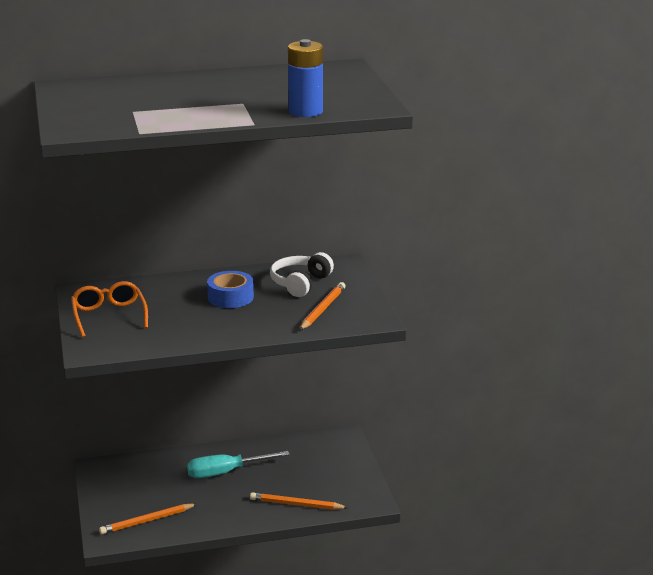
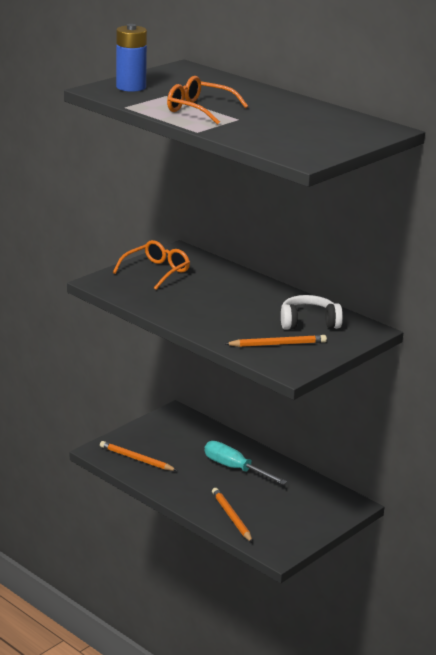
camera: 55 degrees right, 0 degrees up
blue tape [207,271,254,308] -> none
blue battery [288,39,323,117] -> blue battery moved to [116,24,147,92]
none -> orange glasses [167,76,248,125]

